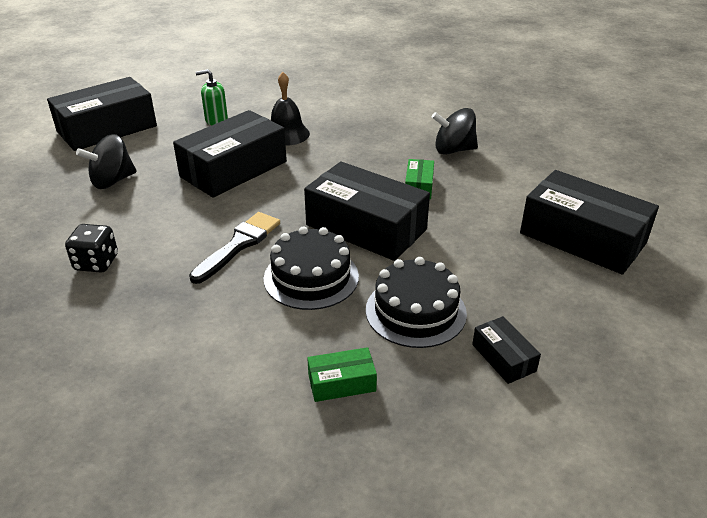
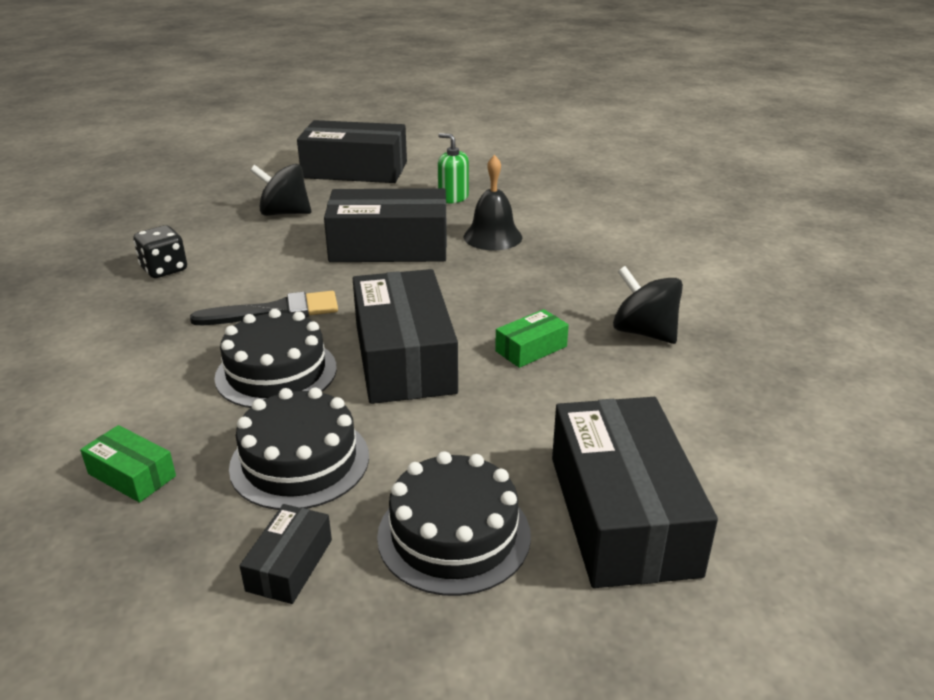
camera: 45 degrees right, 5 degrees down
none -> black cake [377,451,531,596]

